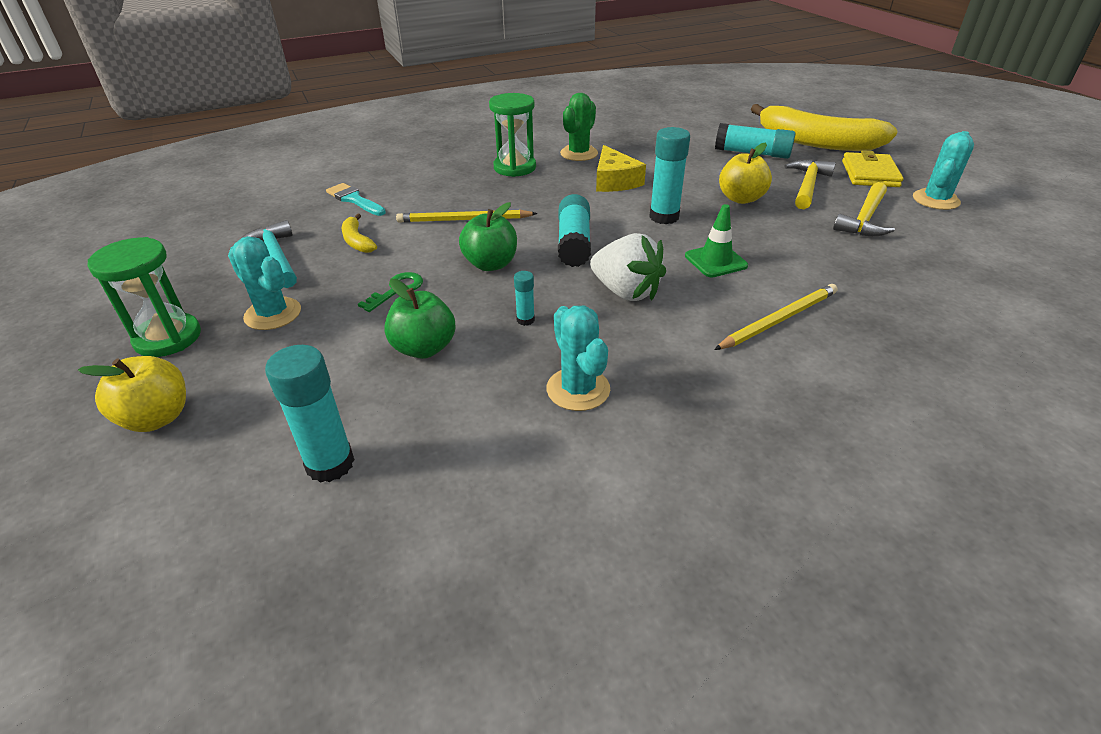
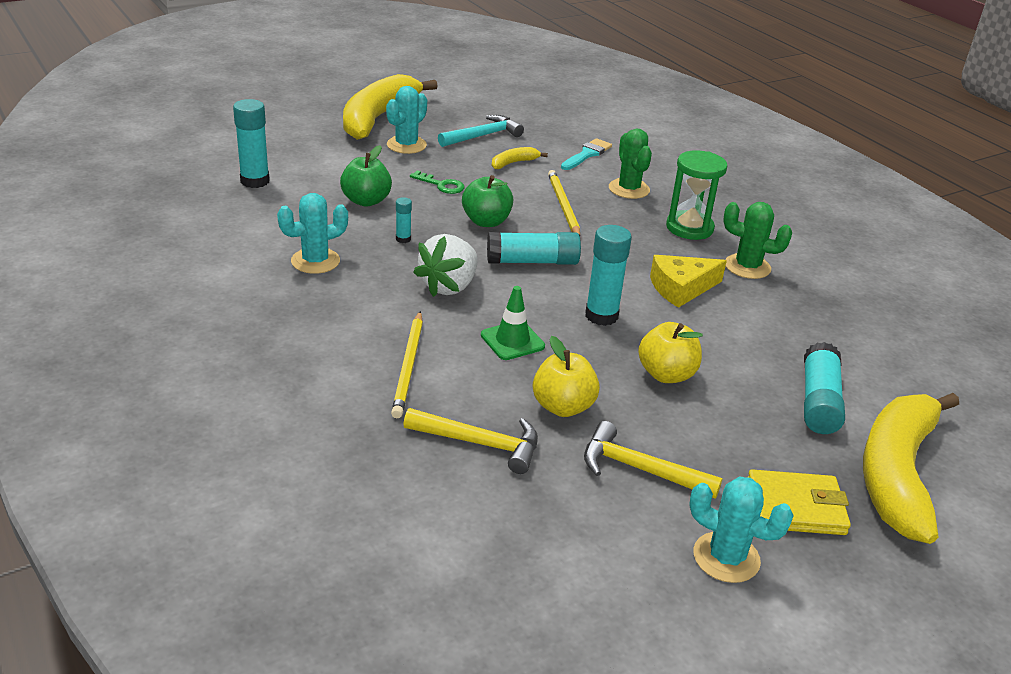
camera: 80 degrees right, 5 degrees down
yellow apple [78,356,186,432] -> yellow apple moved to [533,336,600,417]
green hourglass [88,237,201,357] -> yellow banana [343,74,438,140]
yellow pencil [714,284,838,350] -> yellow pencil turned 45 degrees clockwise [391,311,423,418]
yellow hammer [784,159,836,209] -> yellow hammer moved to [403,408,538,474]
none -> green cactus [609,128,652,199]

